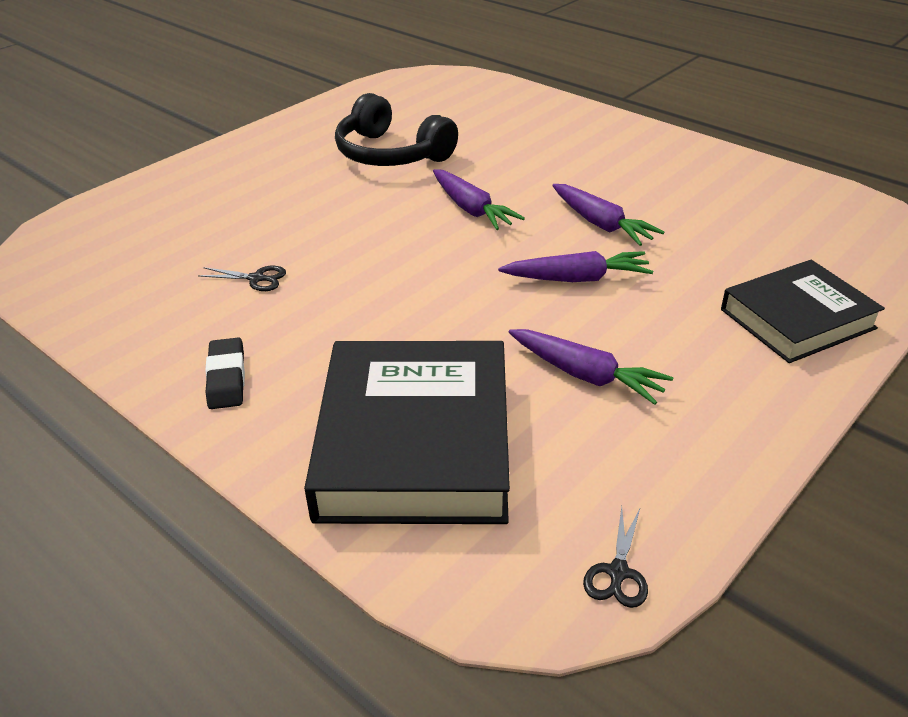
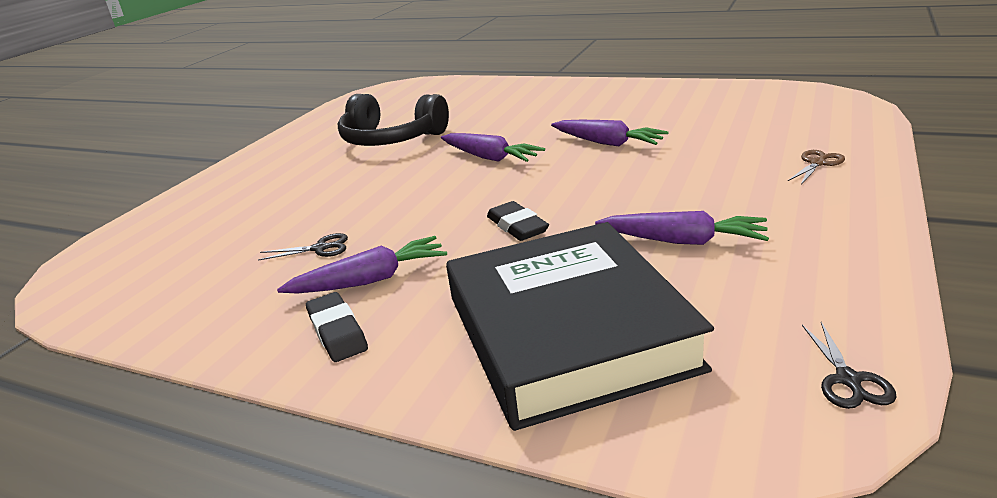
camera: 15 degrees left, 10 degrees down
purple carrot [498,251,653,282] -> purple carrot moved to [277,236,447,293]
black book [721,260,885,363] -> brown scissors [788,150,845,185]
none -> black eraser [487,201,549,241]

